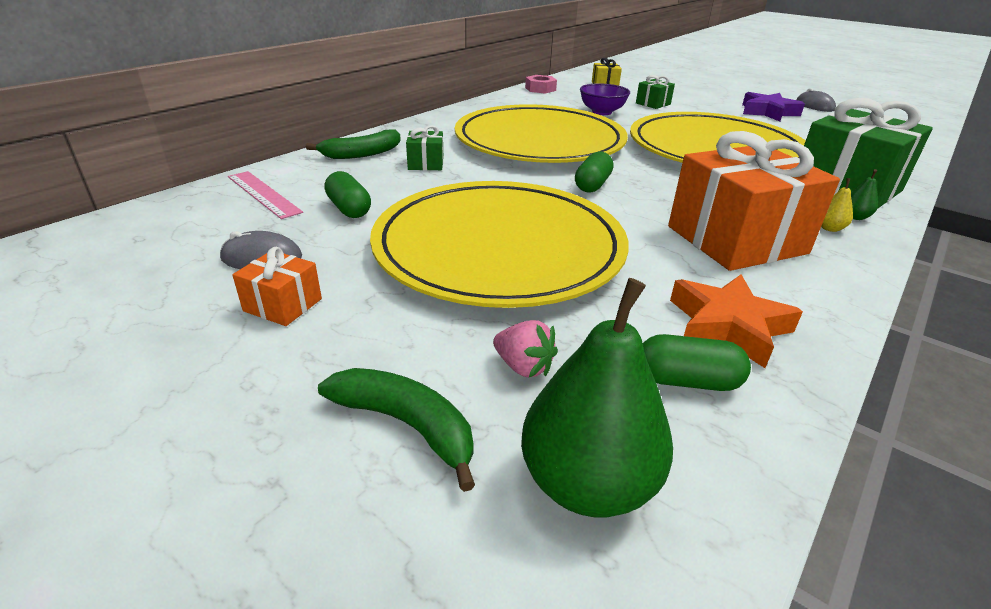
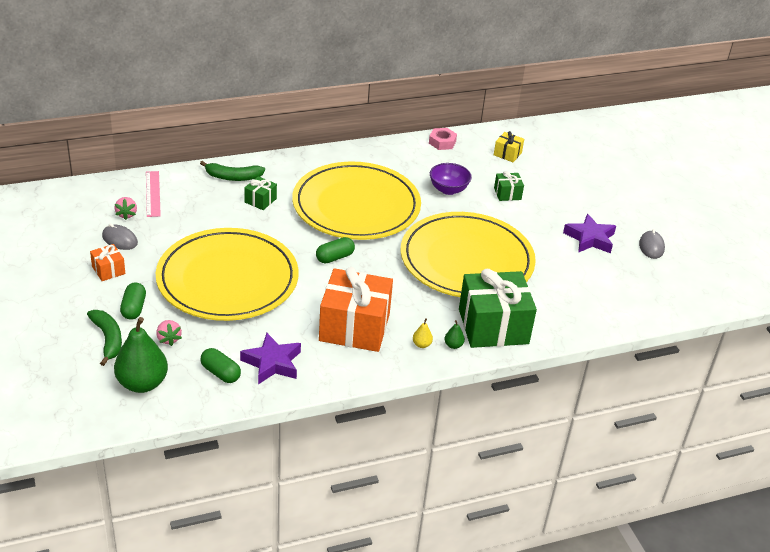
camera: 30 degrees right, 5 degrees up
green capsule [324,171,371,218] -> green capsule moved to [120,282,146,320]
orange star [670,274,803,368] -> purple star [240,333,301,384]
none -> pink strawberry [114,197,137,220]

